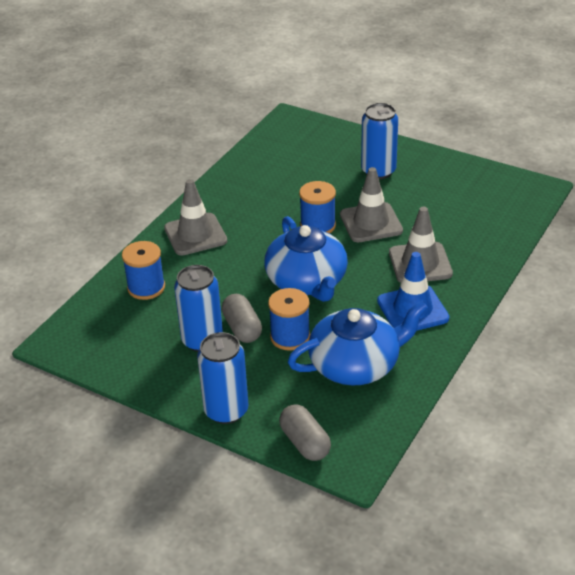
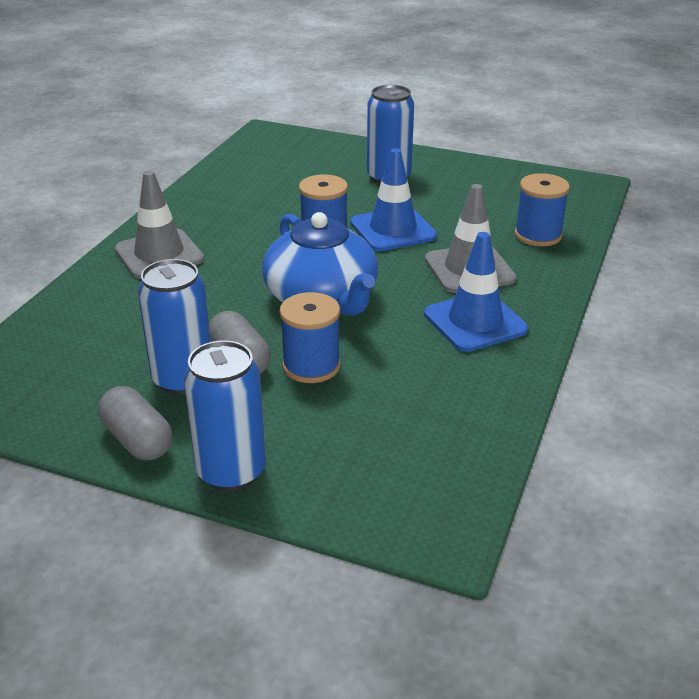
camera: 10 degrees left, 5 degrees down
blue spool [122,241,165,300] -> blue spool moved to [515,173,570,246]
grey capsule [279,404,331,461] -> grey capsule moved to [98,386,172,460]
blue teapot [288,301,428,385] -> none
grey traffic cone [340,167,403,242] -> blue traffic cone [351,148,437,251]

